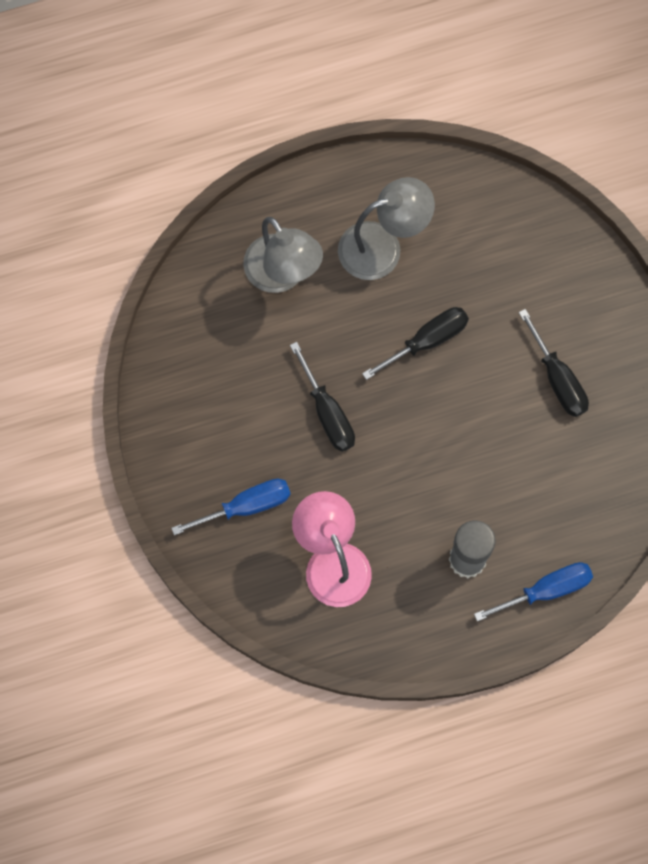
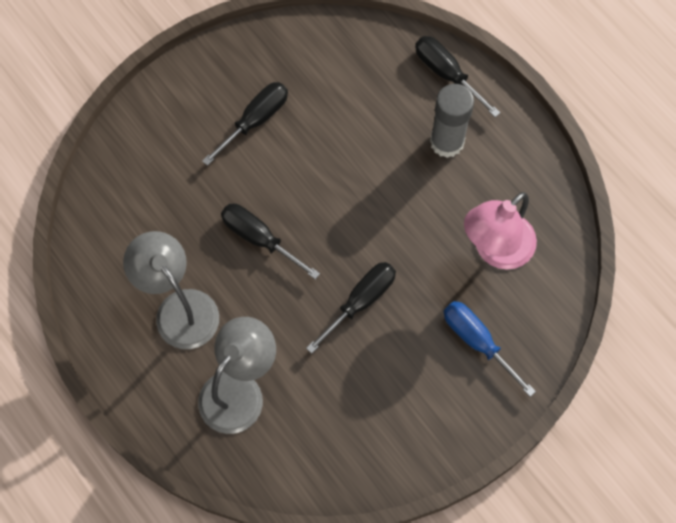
camera: 110 degrees left, 5 degrees down
blue screwdriver [474,562,593,621] -> black screwdriver [415,36,500,117]

